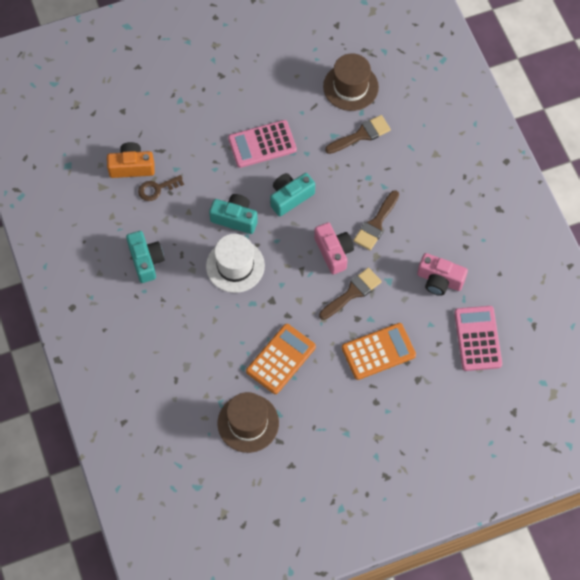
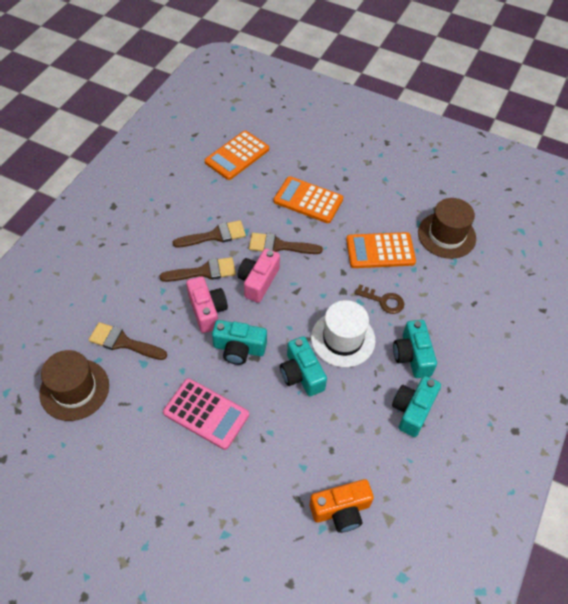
camera: 135 degrees left, 10 degrees down
orange camera [107,142,155,178] -> orange camera turned 60 degrees counterclockwise [309,479,374,533]
brown key [138,175,184,201] -> brown key moved to [355,284,404,314]
pink camera [417,253,468,296] -> pink camera moved to [186,276,228,333]
pink calculator [454,306,502,371] -> orange calculator [205,131,269,180]
none -> brown brush [173,220,246,248]
none -> turquoise camera [393,320,437,378]

